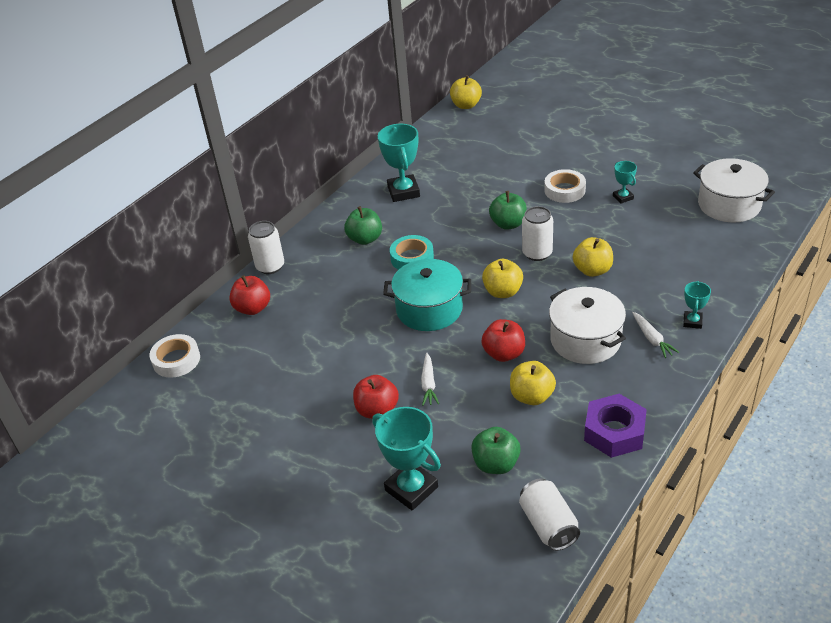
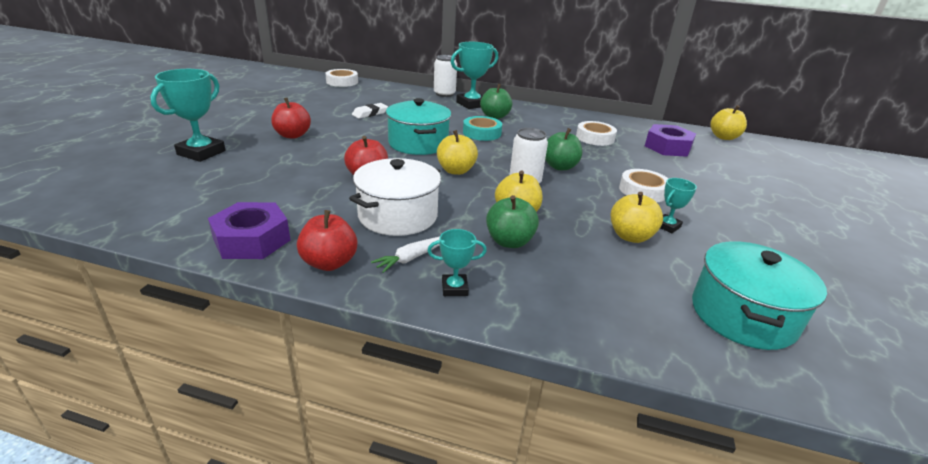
camera: 65 degrees right, 10 degrees down
red apple [229,275,270,315] -> red apple moved to [297,210,357,271]
turquoise trophy [378,124,420,202] -> turquoise trophy moved to [451,42,498,109]
white carrot [421,353,439,406] -> none
green apple [471,427,521,474] -> green apple moved to [486,195,539,248]
yellow apple [510,361,556,405] -> yellow apple moved to [611,192,663,243]
white can [519,478,580,551] -> none
white pot [693,158,775,223] -> turquoise pot [692,241,827,350]
none -> white eraser [352,103,388,119]
none -> white tape [576,121,617,146]
none -> purple nut [645,124,696,157]

